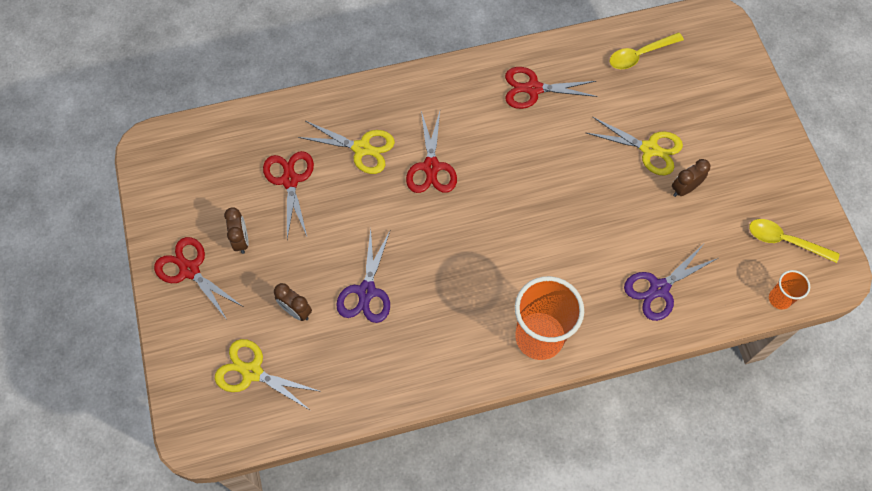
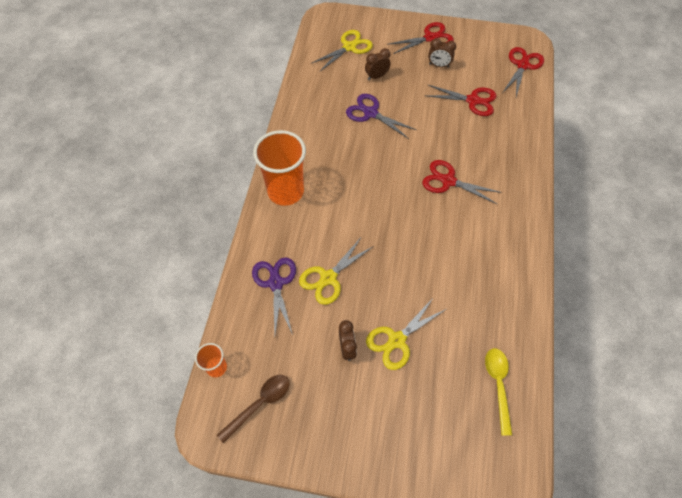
camera: 115 degrees right, 5 degrees down
yellow scissors [298,121,395,174] -> yellow scissors moved to [299,236,374,305]
red scissors [505,67,598,109] -> red scissors moved to [503,47,544,96]
yellow spoon [749,219,840,263] -> brown spoon [217,375,290,443]

